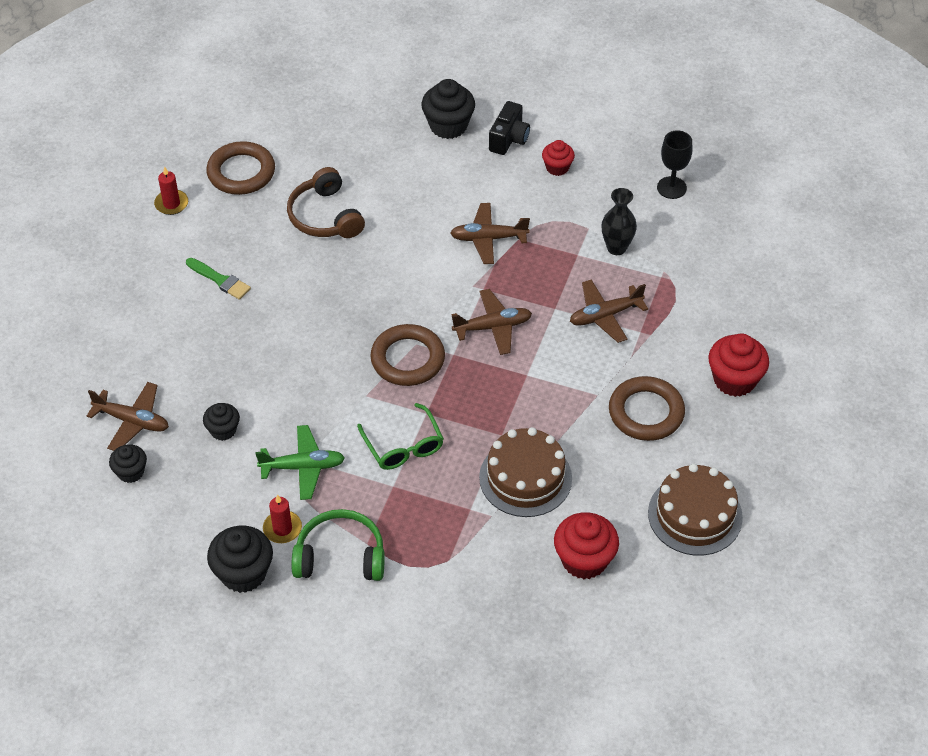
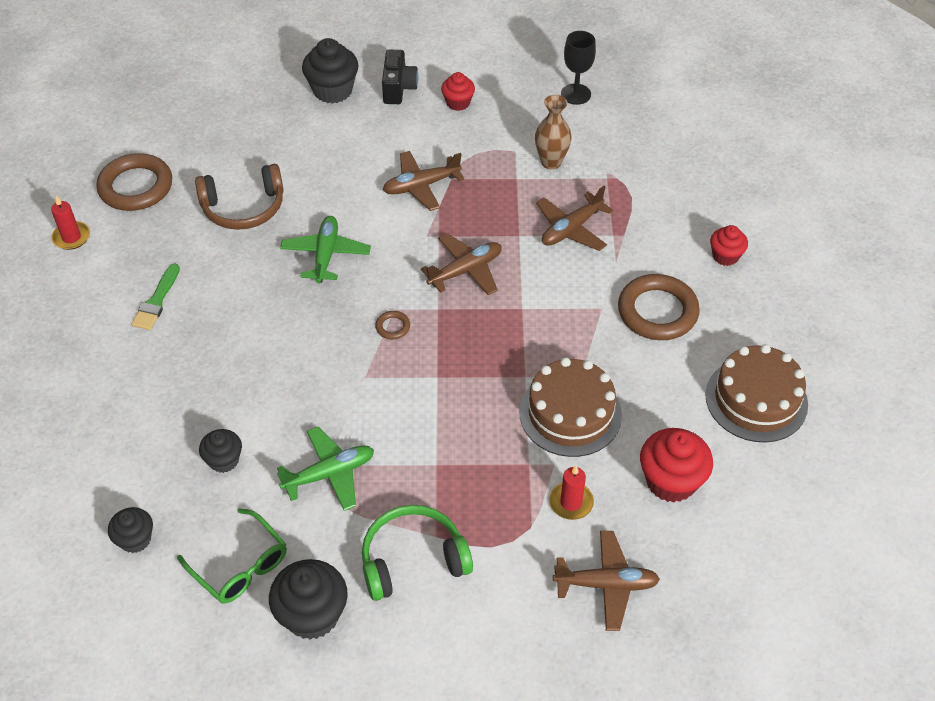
camera: 20 degrees left, 0 degrees up
brown plane [87,382,169,451] -> brown plane moved to [553,531,660,631]
green brush [186,258,251,300] -> green brush turned 90 degrees clockwise [131,263,180,330]
red candle [263,495,302,543] -> red candle moved to [549,466,594,520]
brown headphones [287,167,365,238] -> brown headphones turned 60 degrees counterclockwise [195,164,284,230]
green glasses [357,403,444,470] -> green glasses moved to [177,508,287,604]
brown ring [370,324,445,386] -> brown ring [375,311,410,340], size x0.43
black vase [601,188,637,255] -> brown vase [535,95,572,170]
red cupcake [708,333,769,397] -> red cupcake [710,225,748,266], size x0.60
none -> green plane [280,216,371,283]

